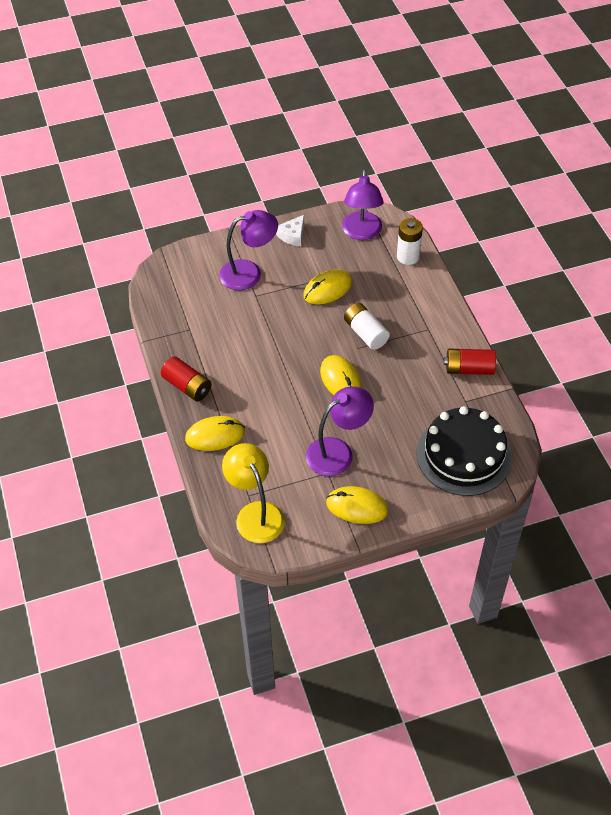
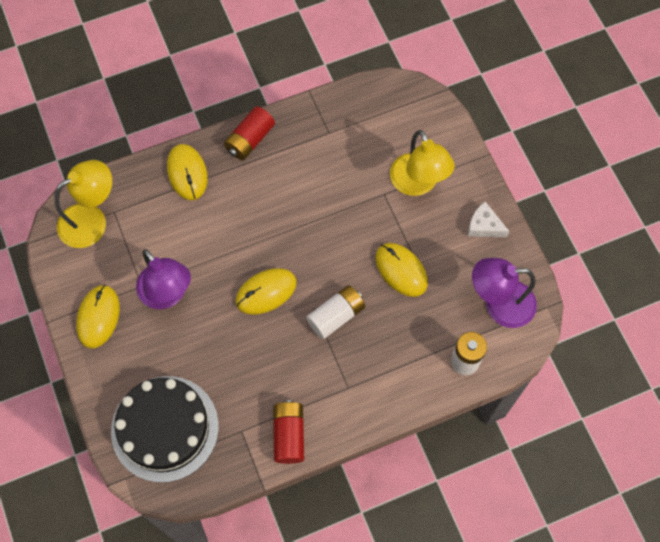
camera: 85 degrees right, 15 degrees up
purple lamp [219,210,278,290] -> yellow lamp [390,130,455,196]

